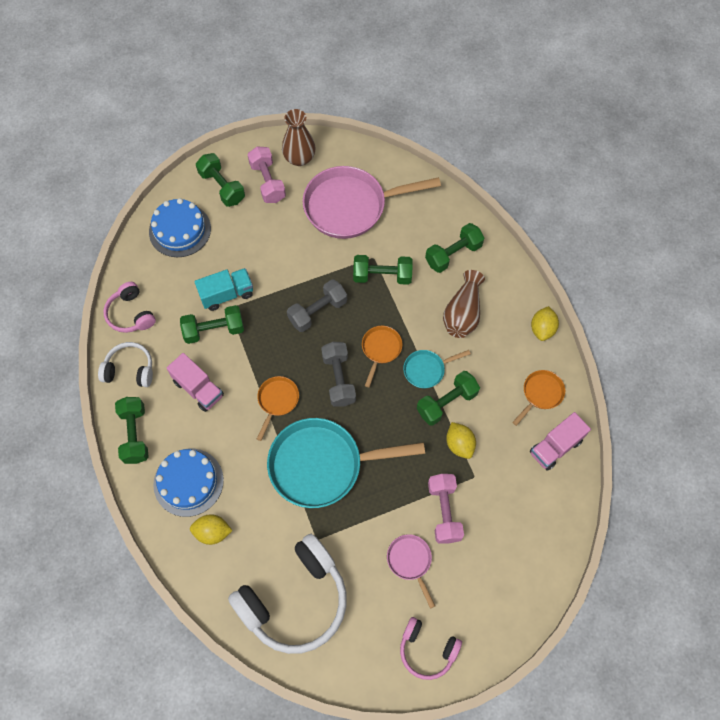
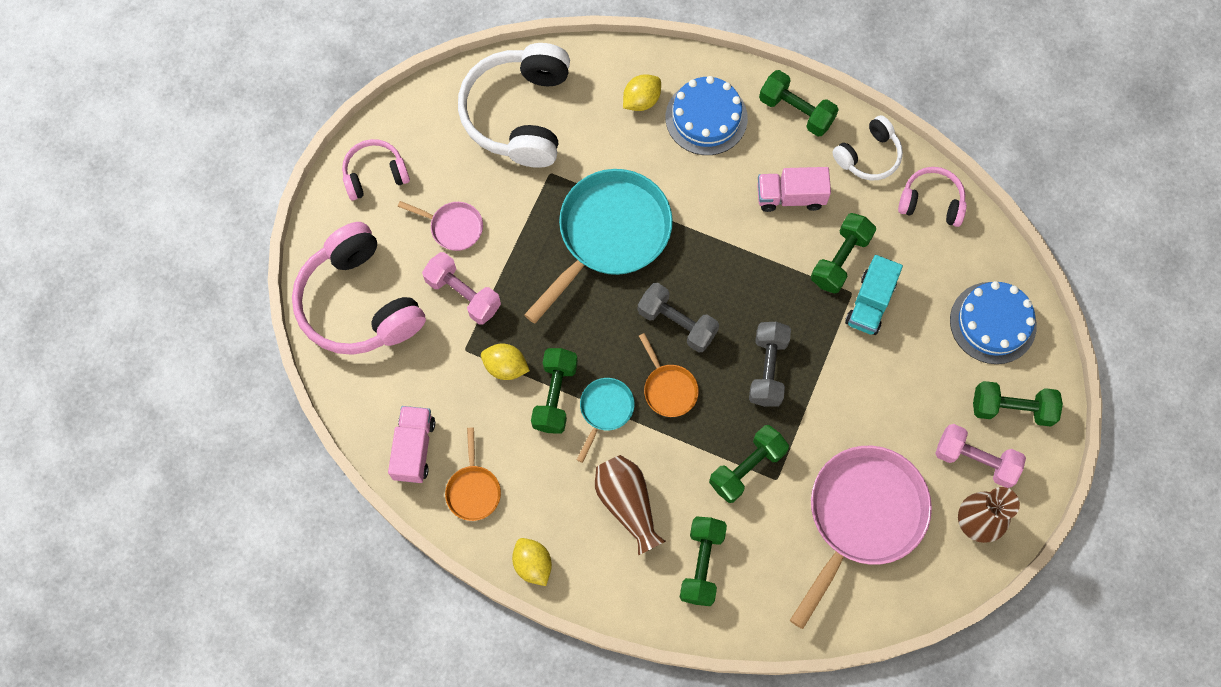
camera: 135 degrees right, 5 degrees up
orange pan [257,376,299,441] -> none
none -> pink headphones [292,222,426,355]

